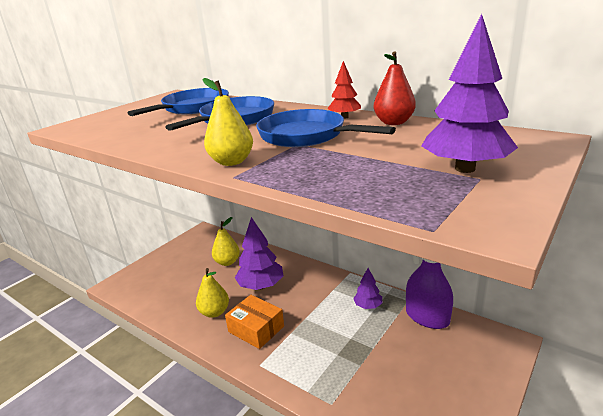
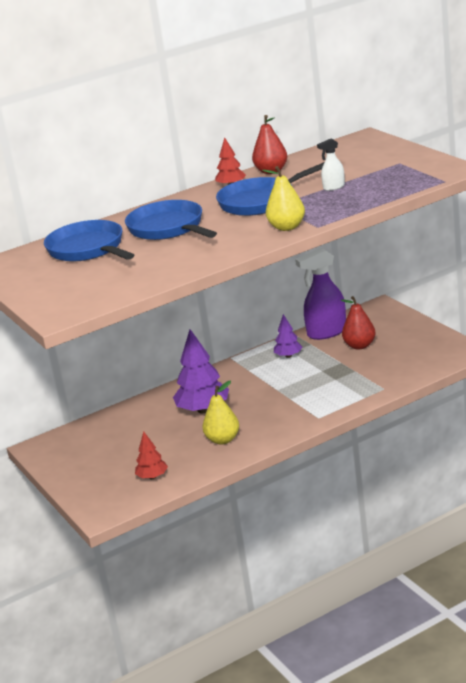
camera: 65 degrees left, 0 degrees up
yellow pear [212,217,240,266] -> none
orange box [225,295,284,349] -> none
purple tree [421,14,518,173] -> none
none -> red tree [135,432,168,479]
none -> white spray bottle [317,139,345,191]
none -> red pear [340,296,375,350]

